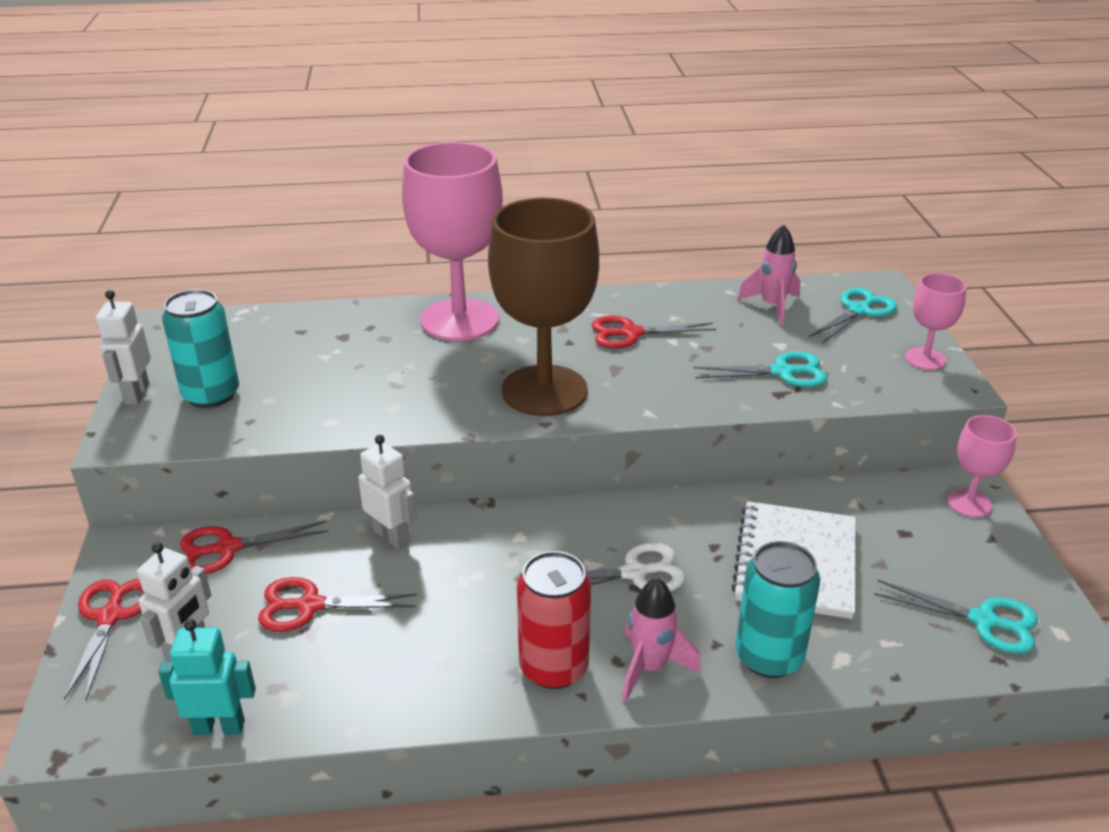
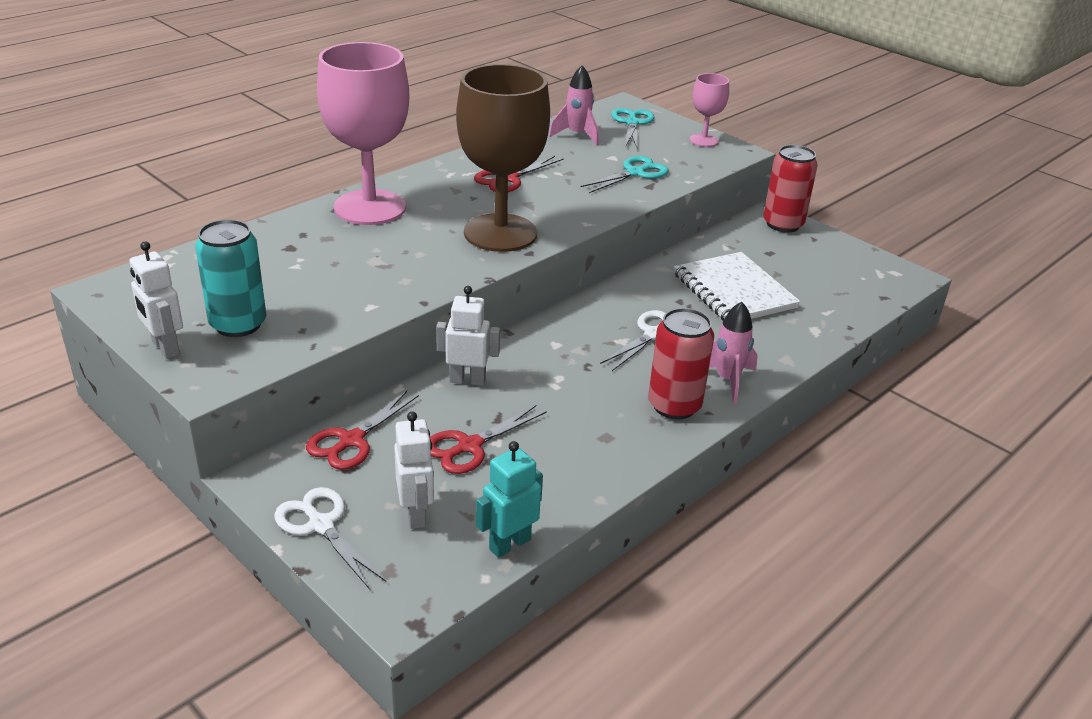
camera: 40 degrees left, 0 degrees up
red scissors [64,579,145,700] -> white scissors [274,487,386,590]
turquoise can [735,541,820,678] -> none
turquoise scissors [874,580,1038,654] -> none
pink goblet [947,415,1017,517] -> red can [763,145,818,232]

